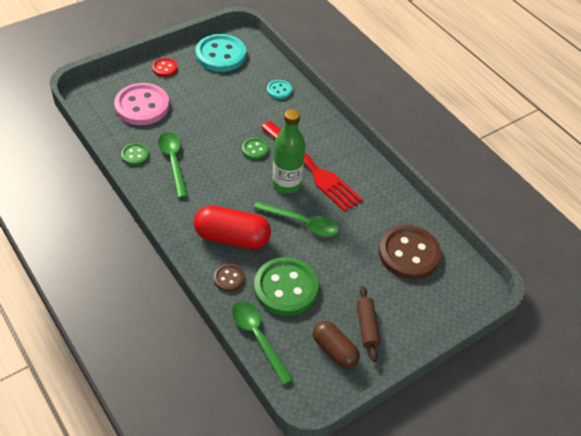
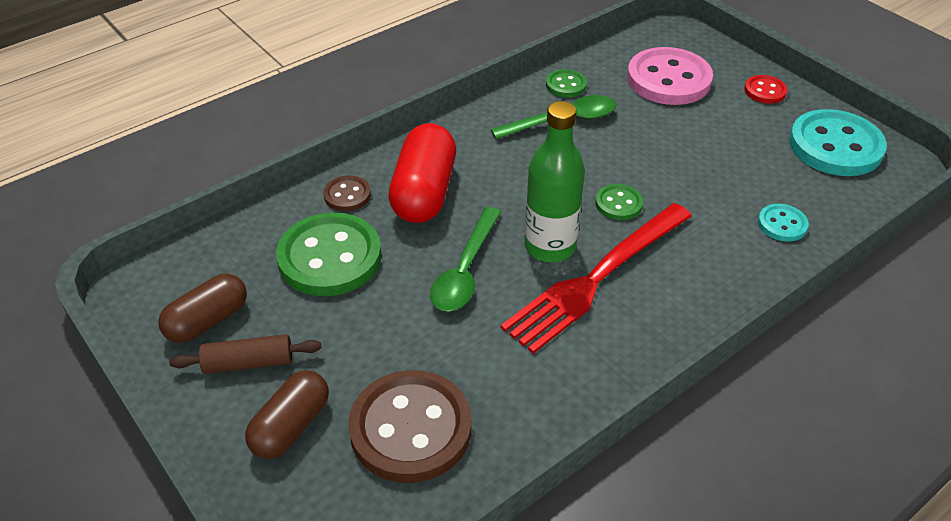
camera: 90 degrees right, 5 degrees down
green spoon [232,301,293,385] -> none
none -> brown capsule [245,370,329,459]

